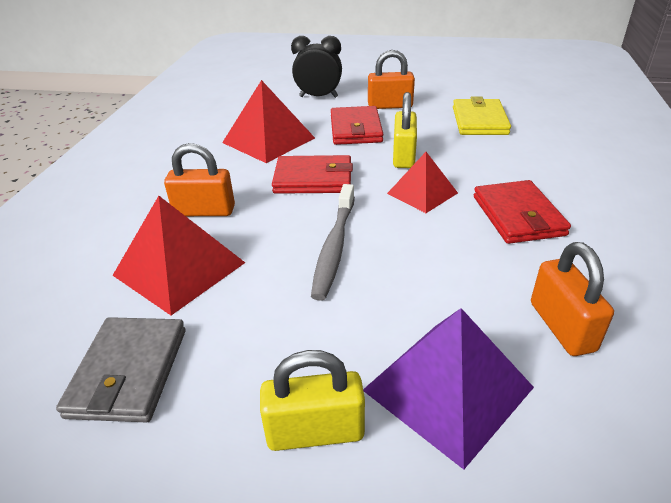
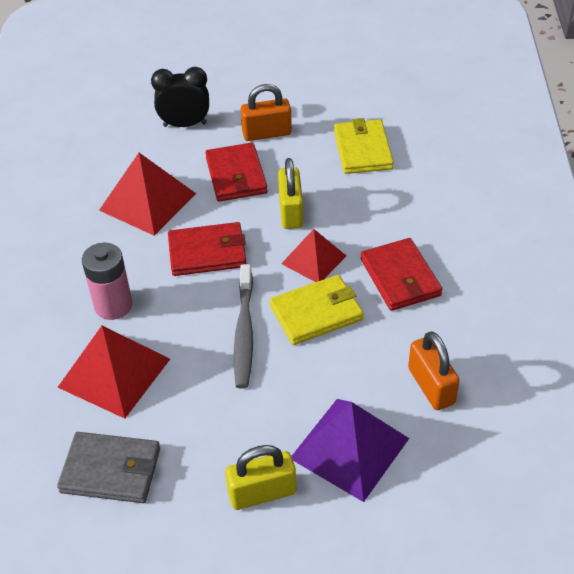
camera: 10 degrees left, 10 degrees up
grey wallet [56,317,186,423] -> grey wallet turned 75 degrees counterclockwise [57,432,160,503]
orange padlock [164,143,235,216] -> pink battery [82,243,133,320]
none -> yellow wallet [270,275,364,345]

